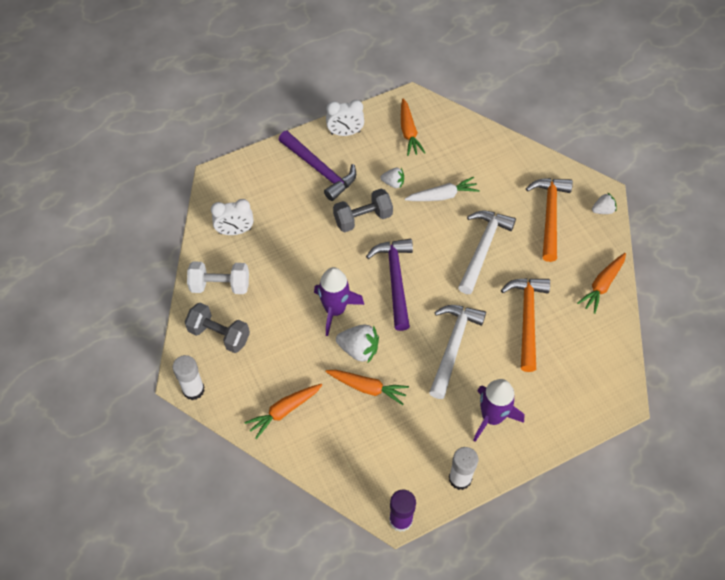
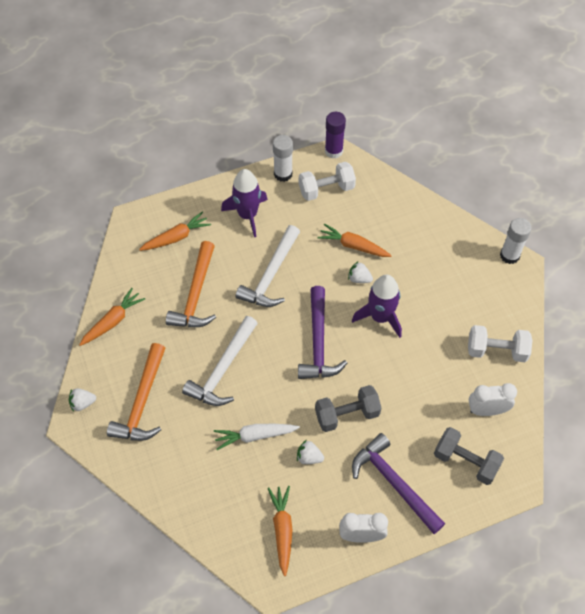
camera: 175 degrees left, 0 degrees up
grey dumbbell [184,303,250,353] -> grey dumbbell moved to [434,427,504,485]
orange carrot [244,384,322,439] -> orange carrot moved to [139,212,211,251]
white strawberry [336,324,379,363] -> white strawberry [348,261,373,283], size x0.61
none -> white dumbbell [299,162,356,201]

